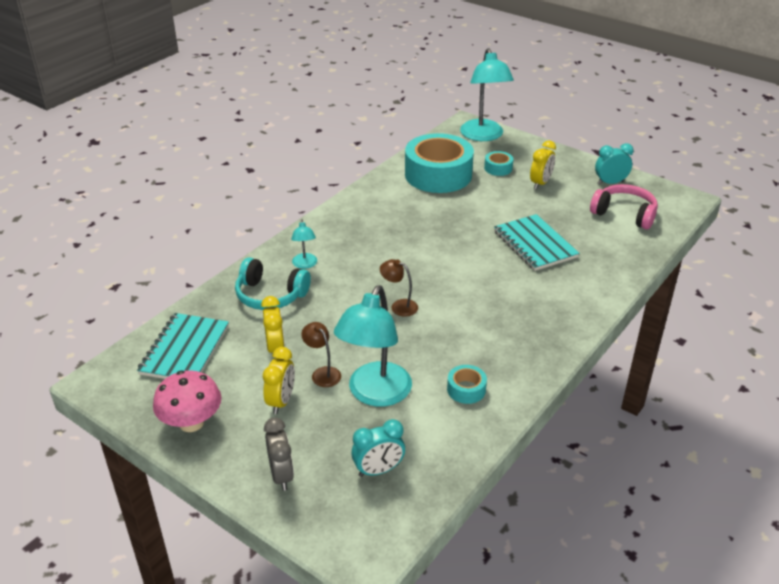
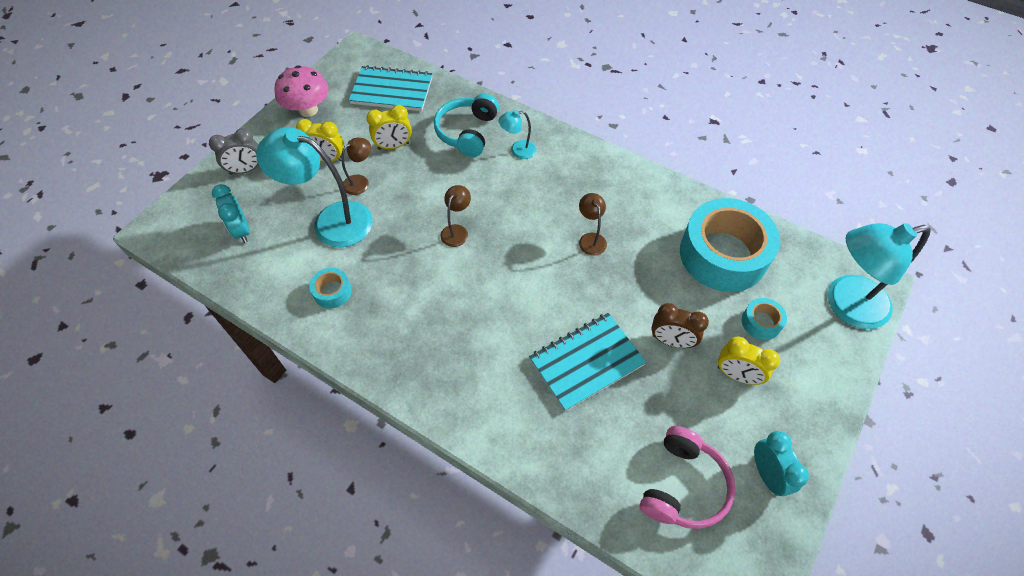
camera: 85 degrees right, 20 degrees up
none -> brown lamp [579,193,607,256]
none -> brown clock [651,303,709,348]

